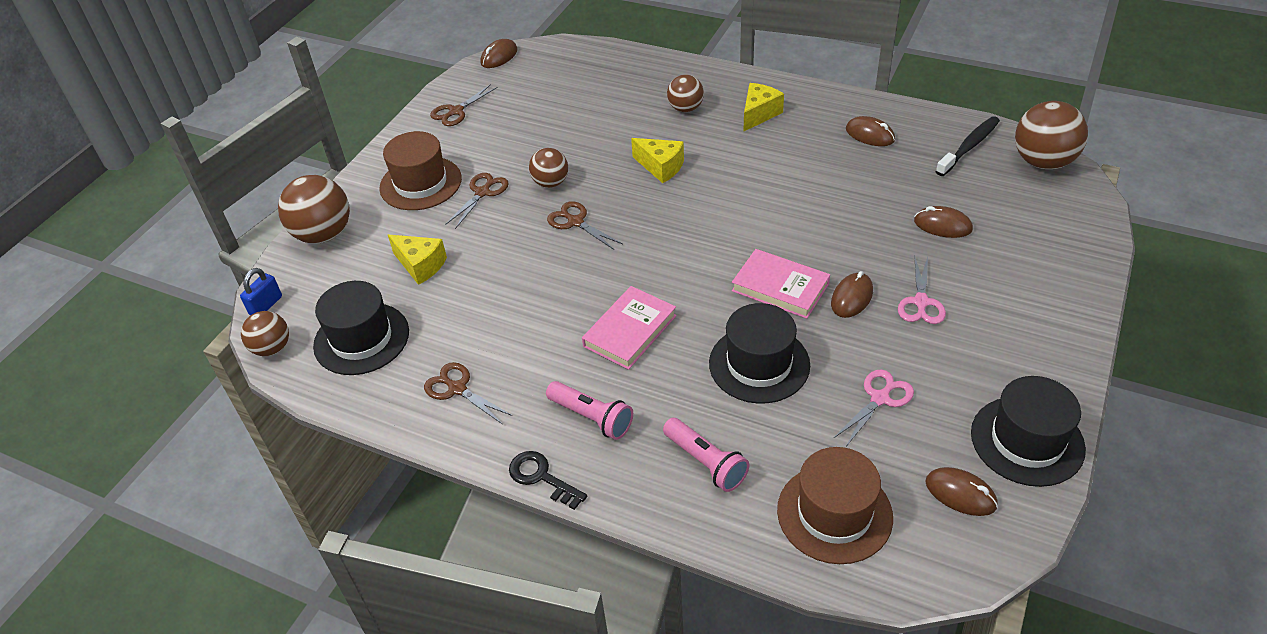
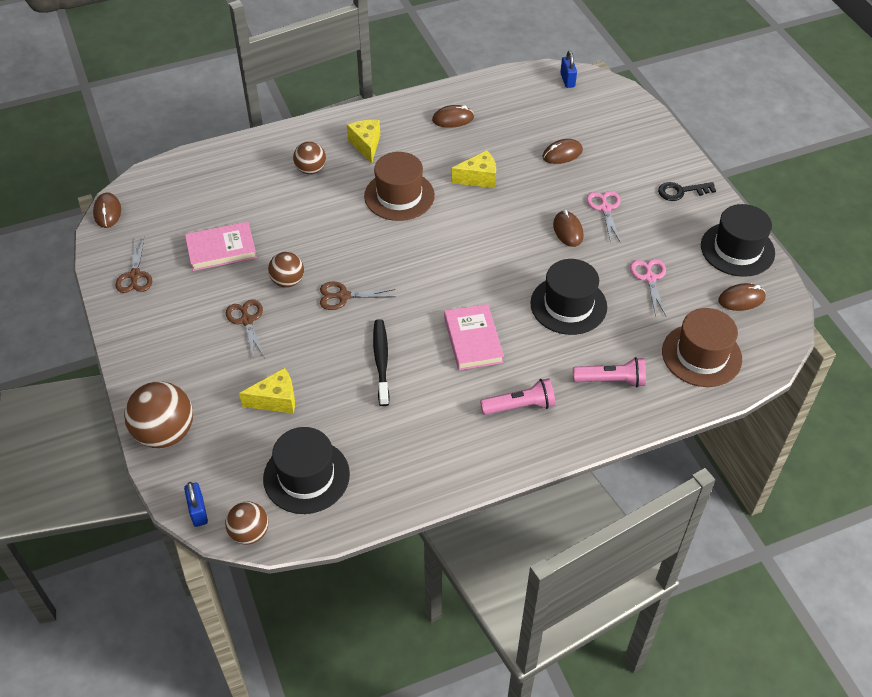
camera: 50 degrees left, 5 degrees up
brown hat [379,131,462,210] -> brown hat moved to [364,152,435,221]
brown scissors [424,362,512,424] -> none
black key [509,451,587,510] -> black key moved to [658,182,716,201]
yellow cheese [631,138,684,183] -> yellow cheese moved to [451,150,496,188]
pink book [732,249,830,319] -> pink book moved to [185,222,257,271]
pink scissors [898,256,946,324] -> pink scissors turned 150 degrees counterclockwise [586,191,621,243]
black toothbrush [935,116,1000,176] -> black toothbrush moved to [373,319,390,406]
brown ball [1015,101,1088,169] -> blue padlock [560,51,577,88]

